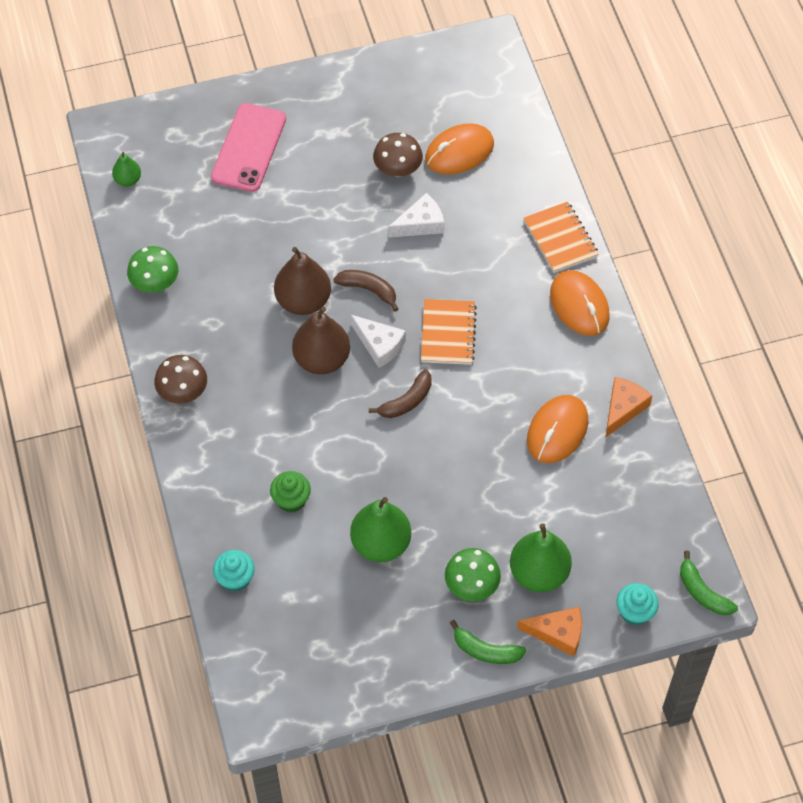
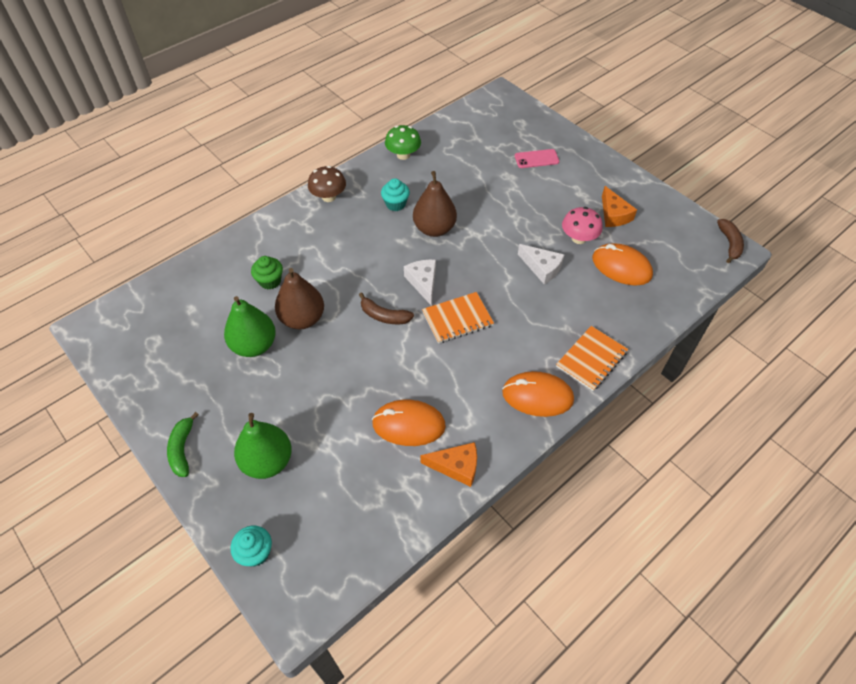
camera: 65 degrees right, 5 degrees down
green pear [112,152,141,187] -> none
pink phone [211,103,286,192] -> pink phone [515,149,559,168], size x0.57
turquoise cupcake [213,550,255,592] -> turquoise cupcake moved to [381,178,410,211]
brown pear [292,307,350,374] -> brown pear moved to [275,268,324,329]
brown banana [333,270,398,311] -> brown banana moved to [717,219,744,263]
white cheese [351,315,406,368] -> white cheese turned 150 degrees clockwise [404,260,436,306]
brown mushroom [373,133,423,177] -> pink mushroom [562,207,603,244]
green mushroom [445,548,501,601] -> none
orange cheese [517,607,582,656] -> orange cheese moved to [602,186,637,227]
orange mouse [550,270,610,336] -> orange mouse turned 60 degrees clockwise [502,371,574,417]
green banana [680,551,738,615] -> none

